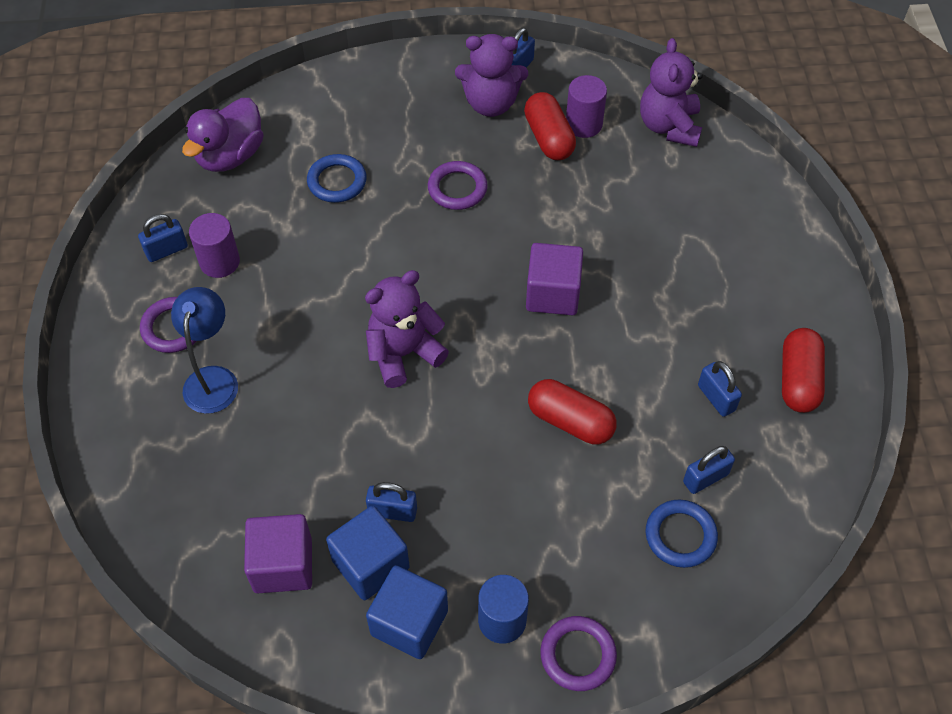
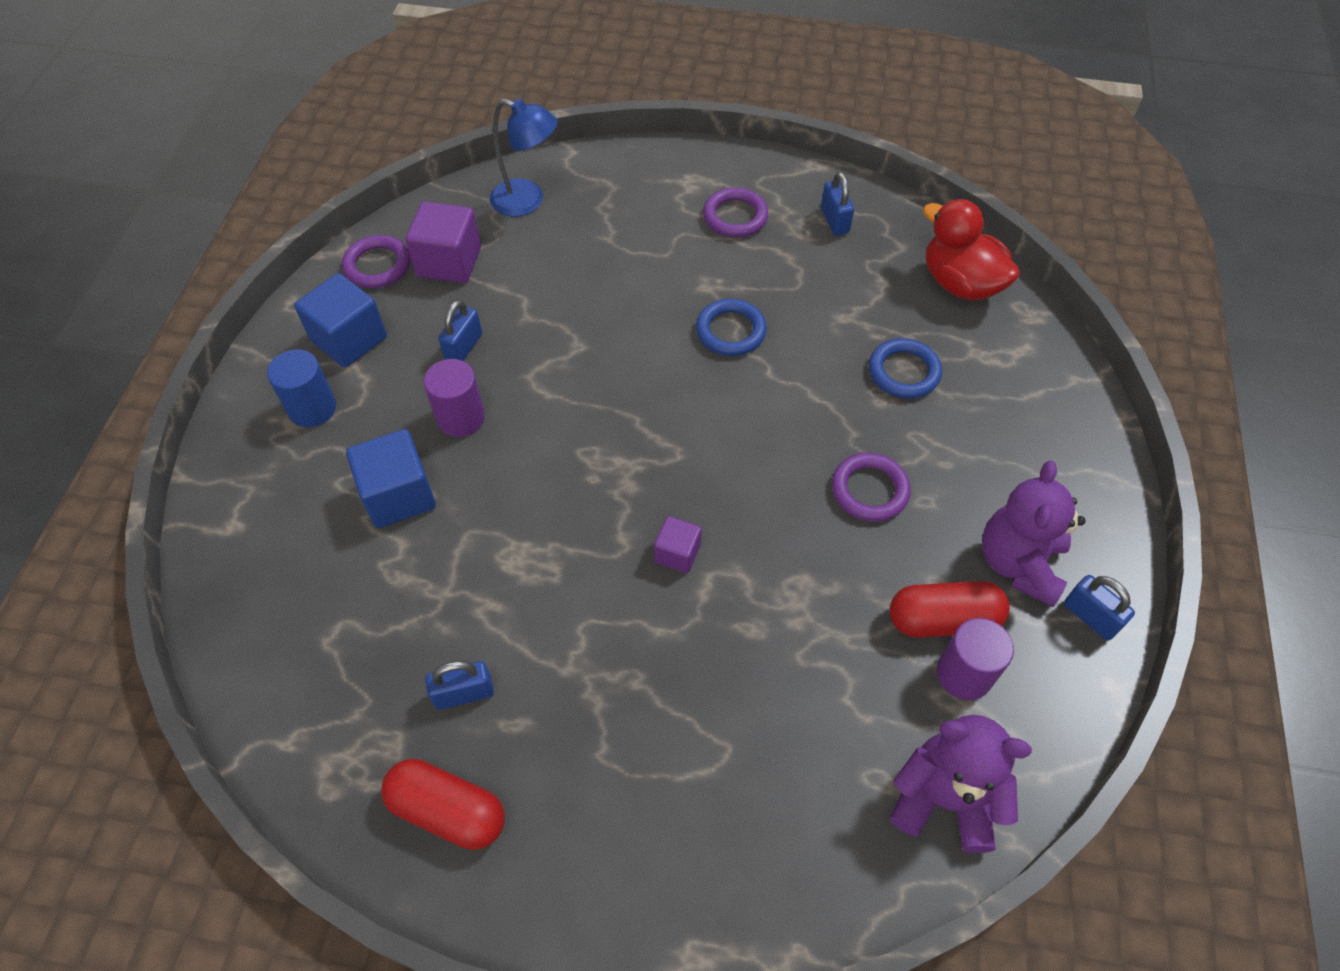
camera: 105 degrees right, 0 degrees up
blue lamp [171,287,238,414] -> blue lamp moved to [490,99,558,217]
purple duck [182,98,264,172] -> red duck [923,199,1020,300]
purple cylinder [189,213,240,278] -> purple cylinder moved to [424,359,485,437]
blue cube [326,506,410,600] -> blue cube moved to [346,429,436,528]
purple teddy bear [365,270,449,388] -> none
purple cube [526,243,583,315] -> purple cube [654,516,702,573], size x0.57
red capsule [528,379,617,445] -> none
purple ring [540,616,617,691] -> purple ring moved to [342,235,410,288]
blue ring [646,500,718,568] -> blue ring moved to [696,299,767,356]
blue padlock [683,446,735,494] -> none

